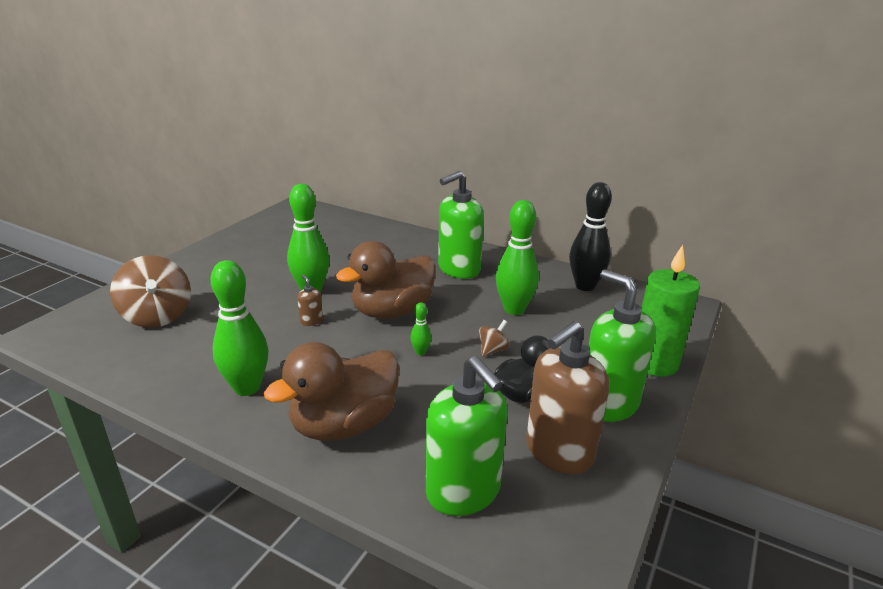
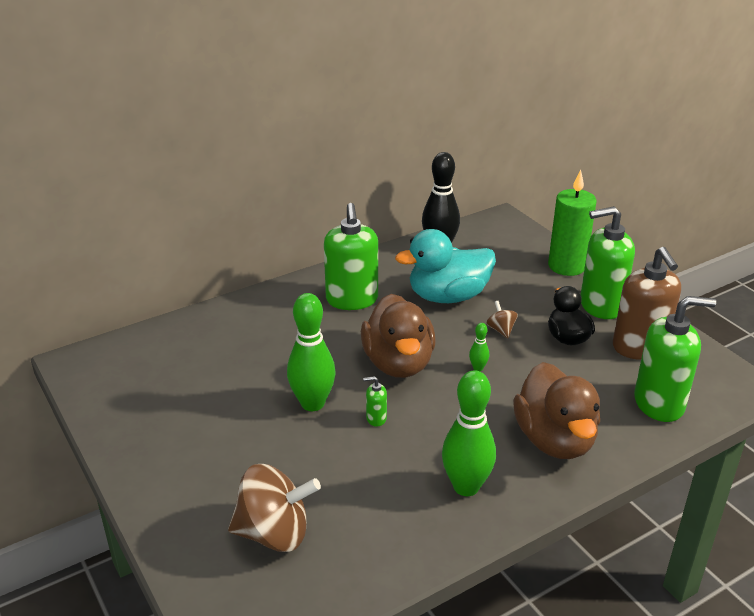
camera: 60 degrees left, 5 degrees up
brown soap dispenser [297,275,323,326] -> green soap dispenser [363,376,387,426]
green bowling pin [496,200,539,315] -> turquoise duck [395,229,496,303]

